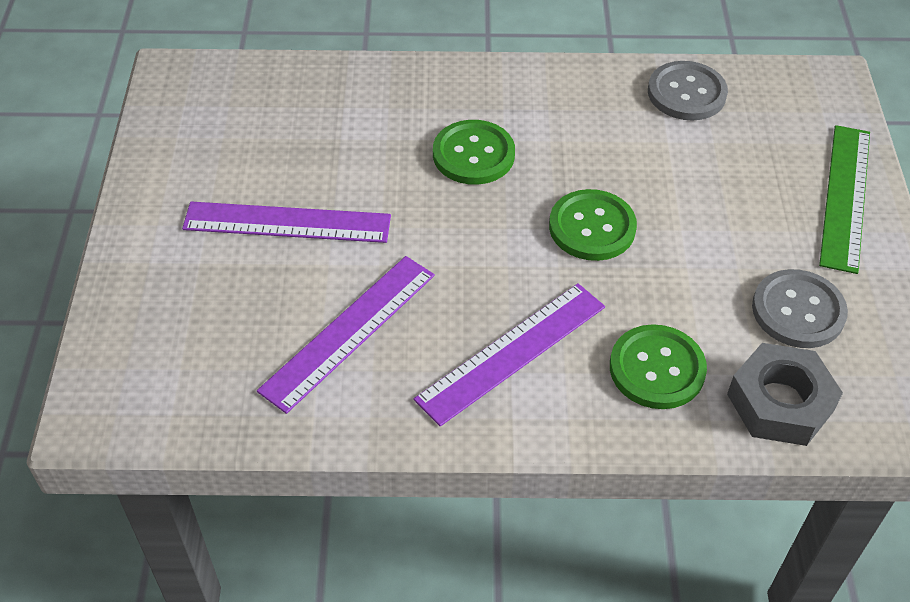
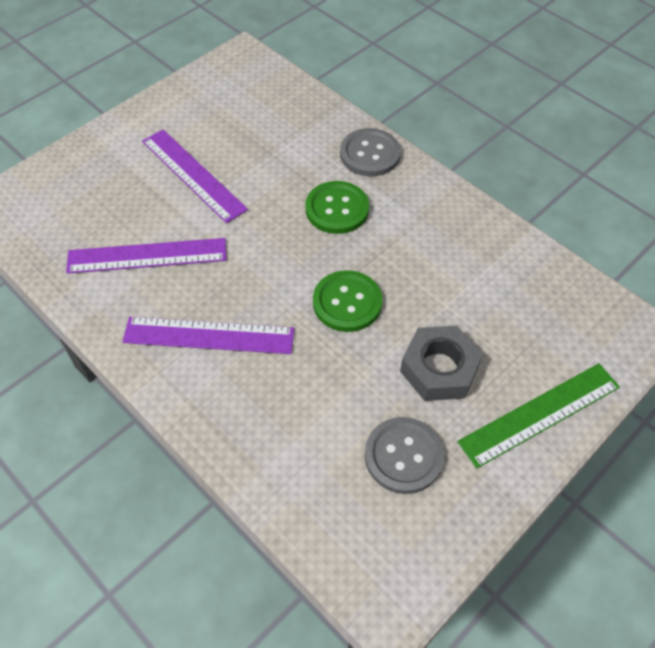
camera: 45 degrees right, 5 degrees up
green button [610,324,707,409] -> none
grey button [648,61,728,120] -> grey button moved to [340,128,401,176]
grey nut [727,343,843,446] -> grey nut moved to [400,326,483,401]

